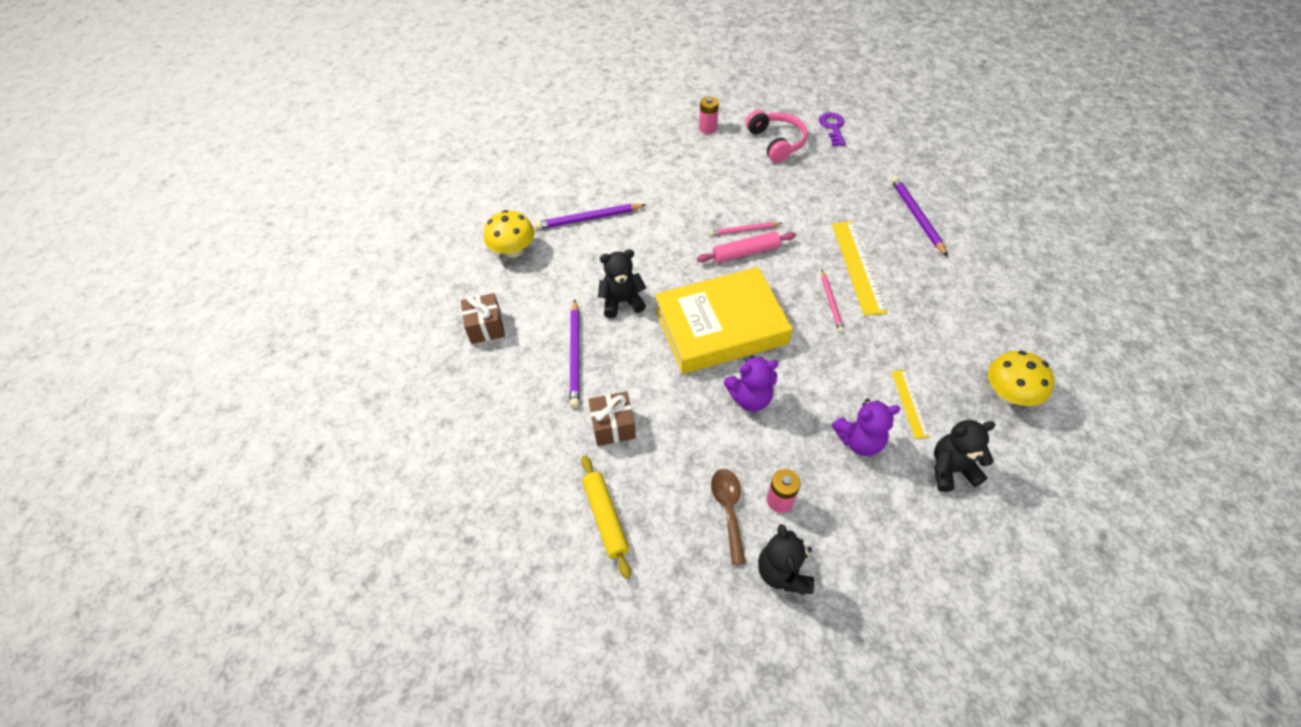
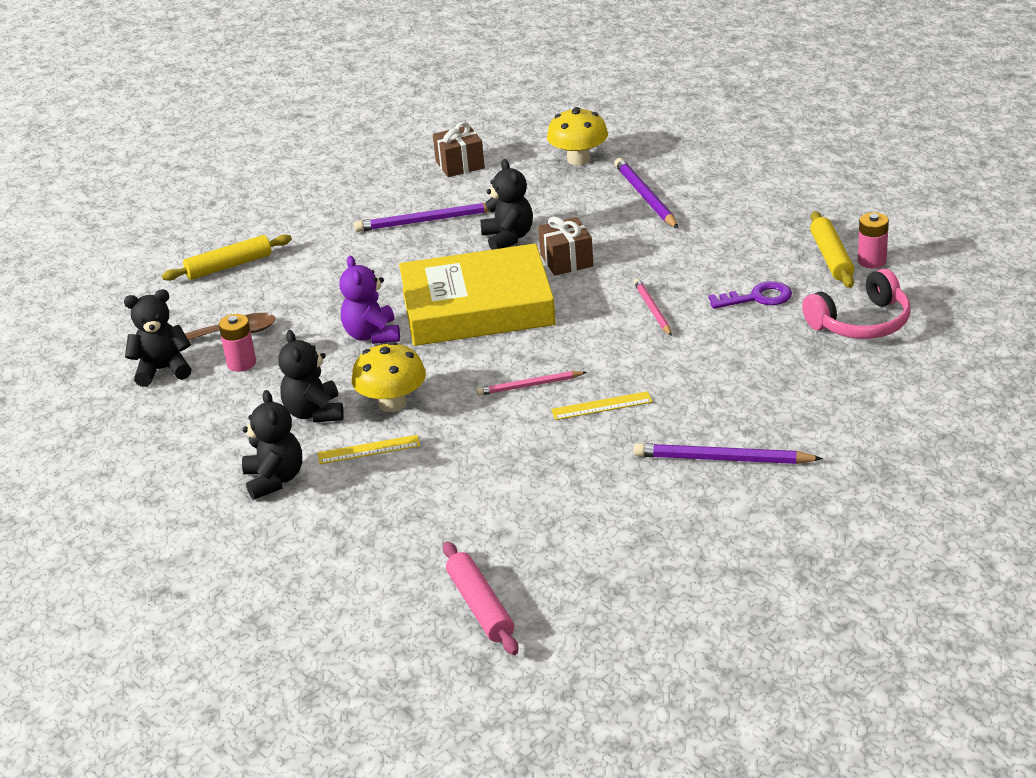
camera: 85 degrees right, 20 degrees down
brown gift [588,391,636,446] -> brown gift moved to [538,216,593,276]
yellow book [655,267,793,374] -> yellow book turned 75 degrees counterclockwise [399,243,556,346]
pink rolling pin [697,231,796,263] -> pink rolling pin moved to [443,542,519,655]
purple key [819,112,846,146] -> purple key moved to [709,281,792,309]
yellow ruler [832,221,888,316] -> yellow ruler [551,391,653,420], size x0.55
purple teddy bear [832,399,900,456] -> black teddy bear [278,330,344,423]
purple pencil [891,176,948,257] -> purple pencil turned 150 degrees counterclockwise [634,443,823,464]
yellow mushroom [988,351,1054,406] -> yellow mushroom moved to [352,342,426,412]
none -> yellow rolling pin [810,211,854,288]

